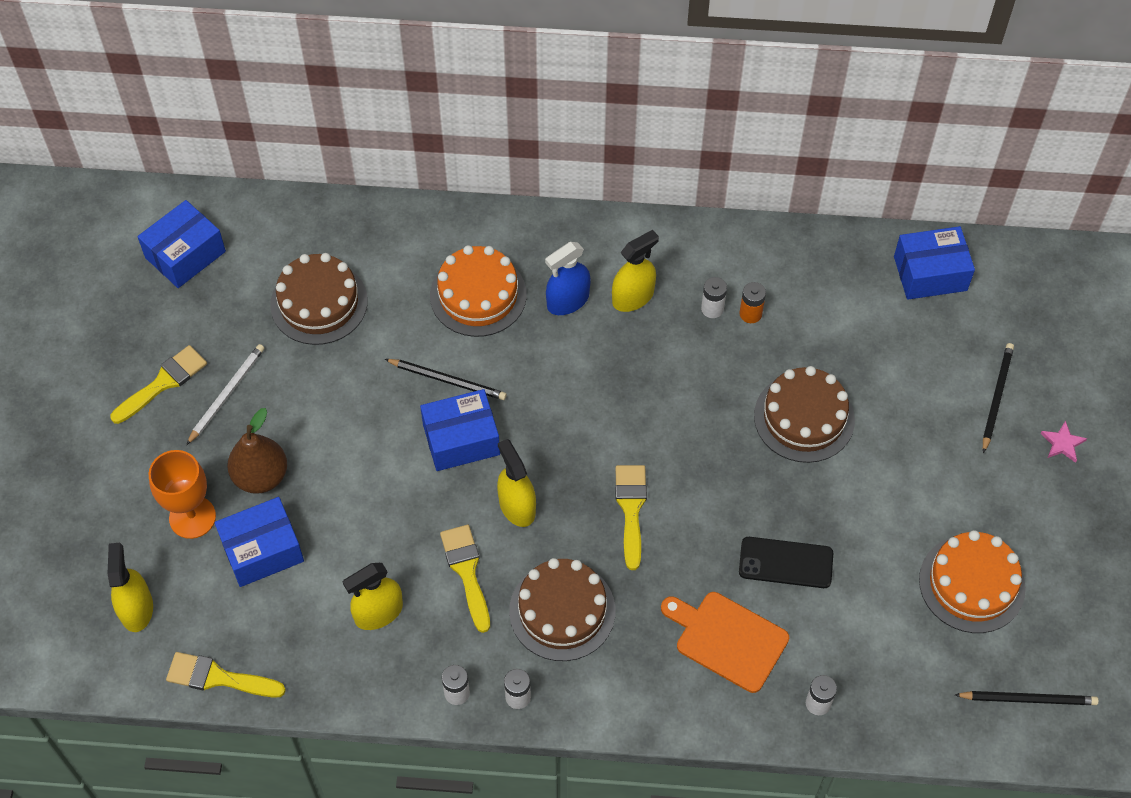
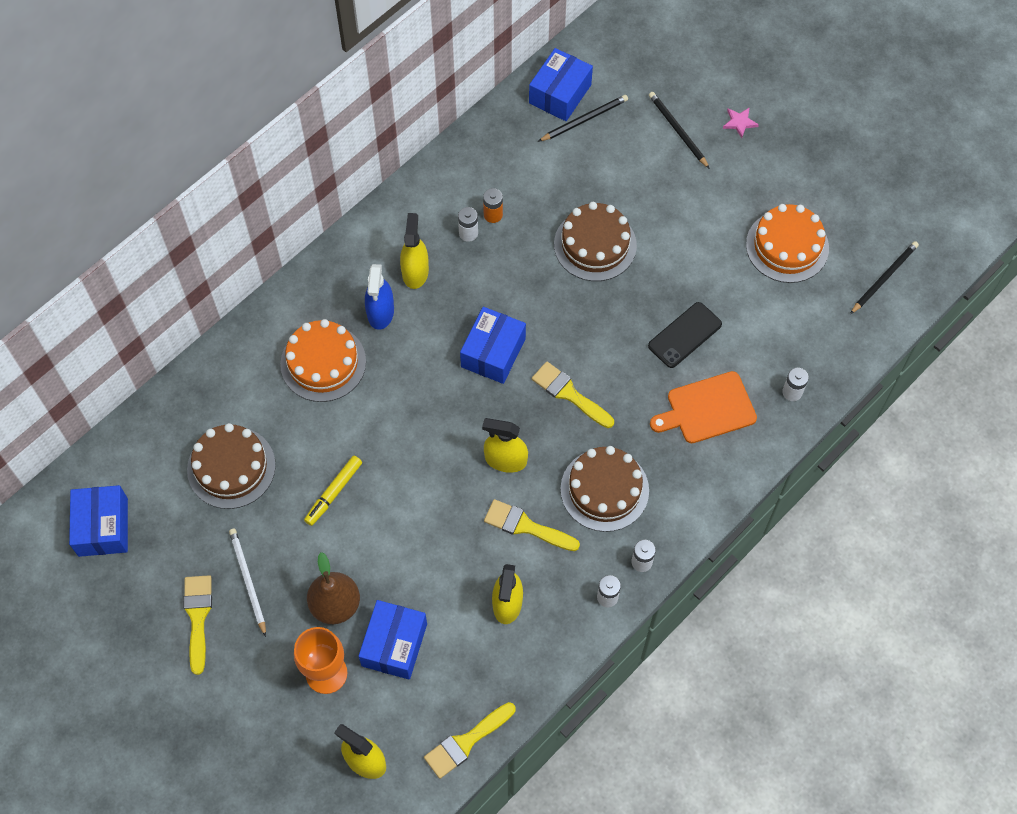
camera: 50 degrees left, 5 degrees up
black pencil [385,359,507,400] -> black pencil moved to [538,95,628,142]
blue box [420,389,500,471] -> blue box moved to [460,307,526,384]
none -> yellow marker [304,456,362,526]

